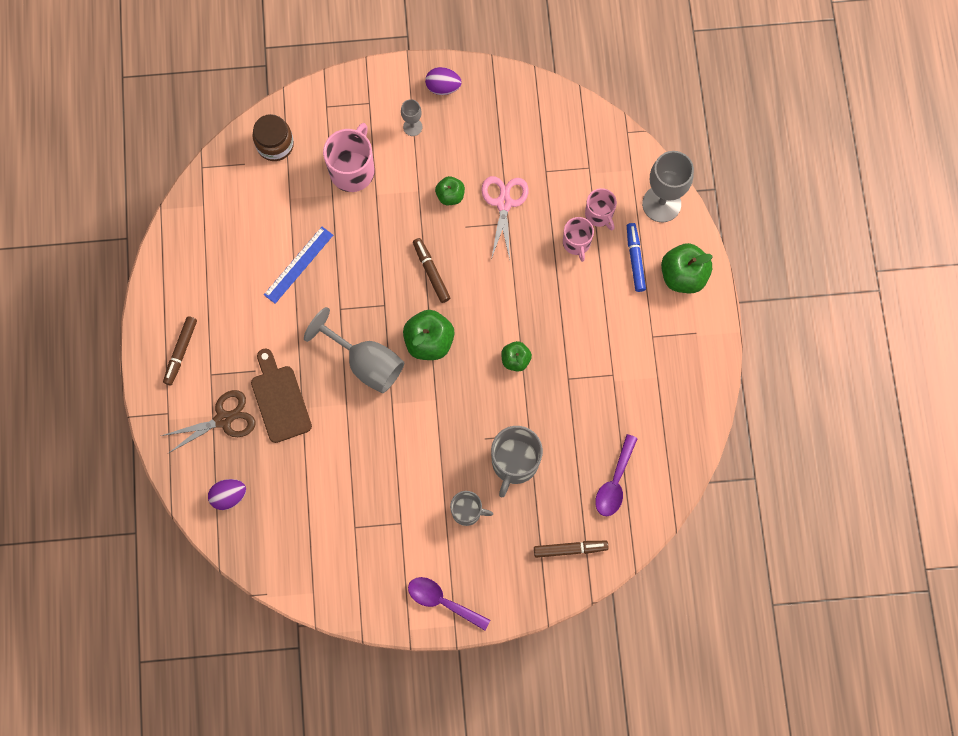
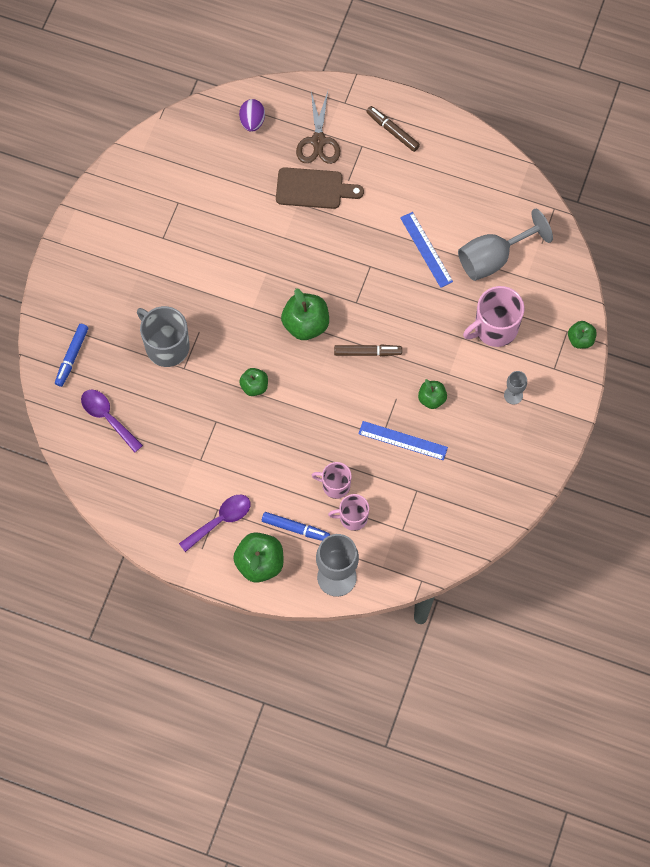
camera: 115 degrees right, 5 degrees down
brown jar [253,114,294,161] -> none
grey goblet [304,307,404,393] -> grey goblet moved to [458,209,553,281]
pink mug [323,123,375,192] -> pink mug turned 105 degrees clockwise [463,286,524,347]
purple spoon [408,577,491,631] -> purple spoon moved to [179,495,251,552]
purple egg [425,67,462,95] -> none
grey mug [450,491,493,526] -> none
pink scissors [481,176,529,260] -> blue ruler [358,421,448,460]
brown marker [534,541,609,558] -> blue marker [55,324,88,387]
none -> green apple [568,321,597,349]

